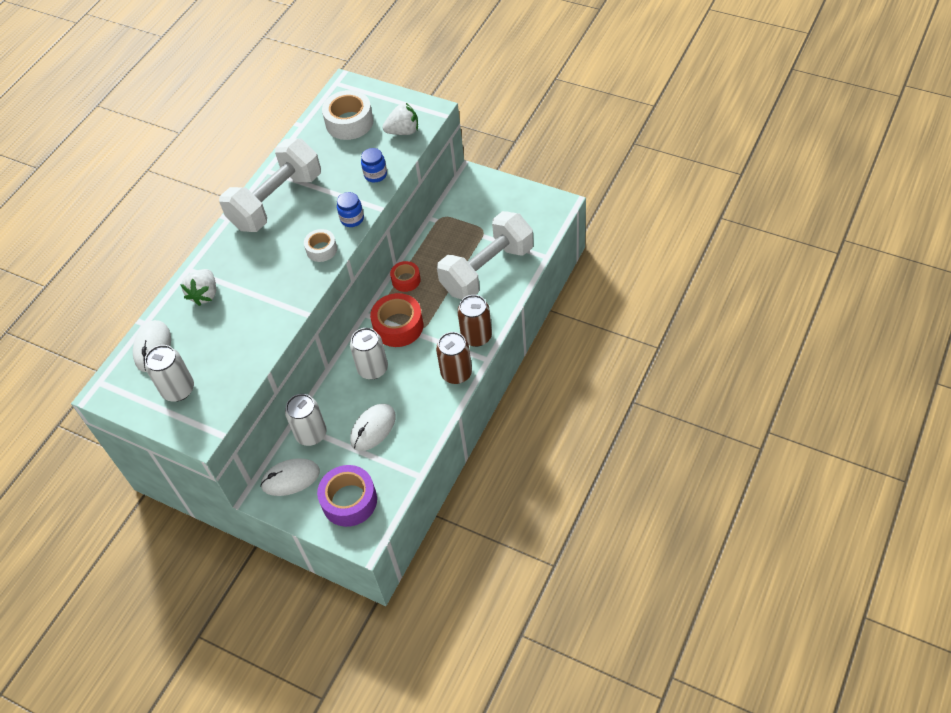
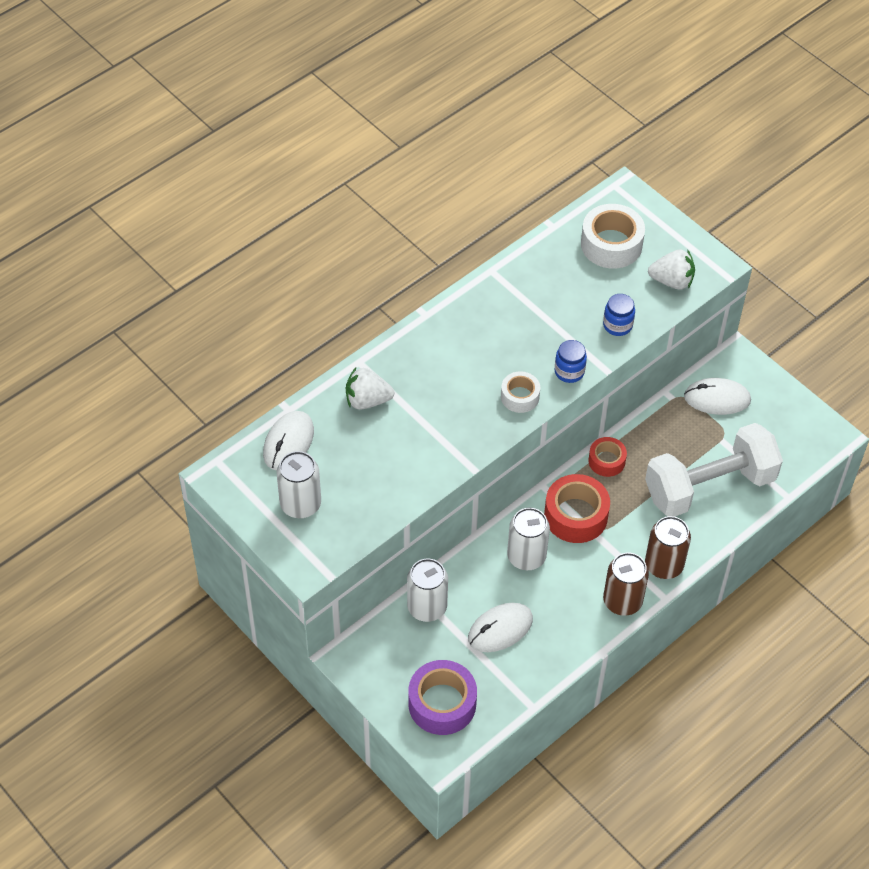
camera: 15 degrees right, 0 degrees up
white strawberry [180,269,216,306] -> white strawberry turned 60 degrees clockwise [346,368,394,410]
white dumbbell [219,138,321,232] -> none
white mouse [260,458,320,496] -> white mouse moved to [684,378,751,415]

